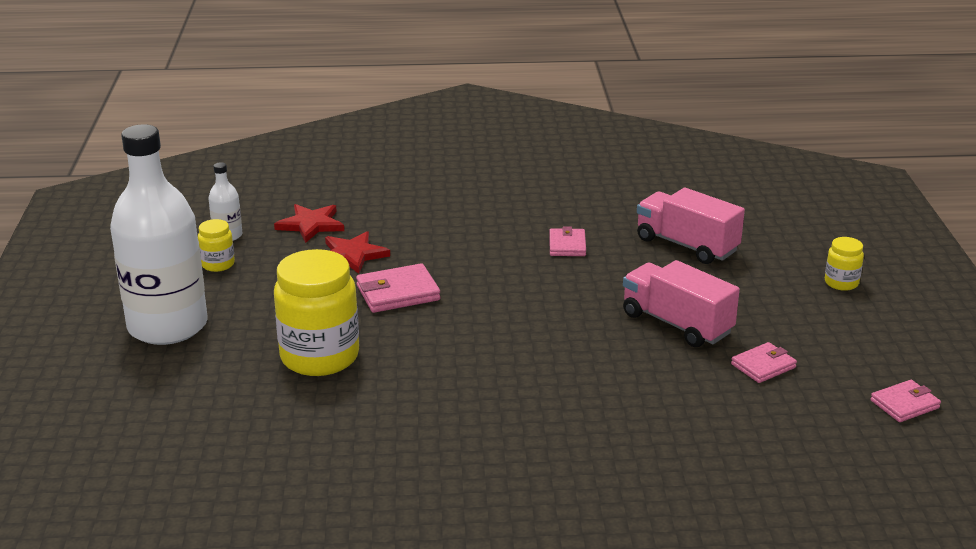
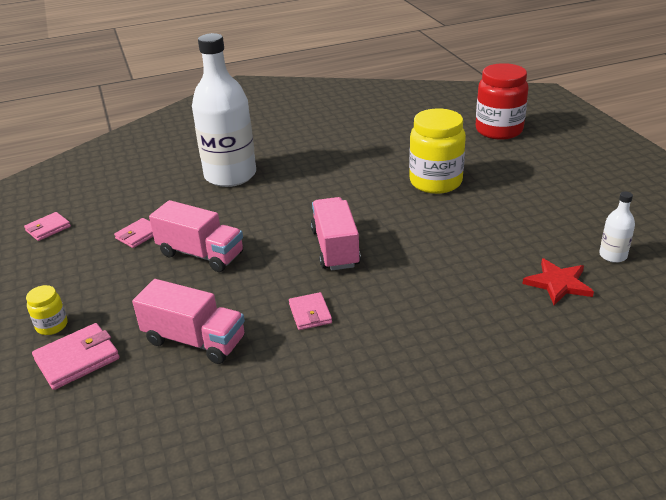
camera: 165 degrees right, 5 degrees up
white bottle [110,124,208,345] -> white bottle moved to [192,33,256,187]
yellow jar [198,219,235,272] -> none
red star [325,231,390,274] -> none
pink wallet [356,263,440,313] -> pink wallet moved to [32,323,119,390]
none -> pink truck [311,197,361,270]
none -> red jar [476,63,528,140]

